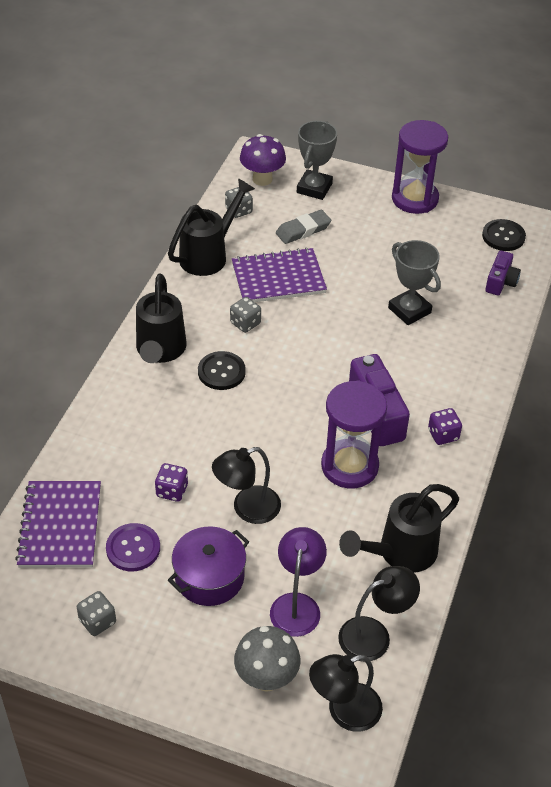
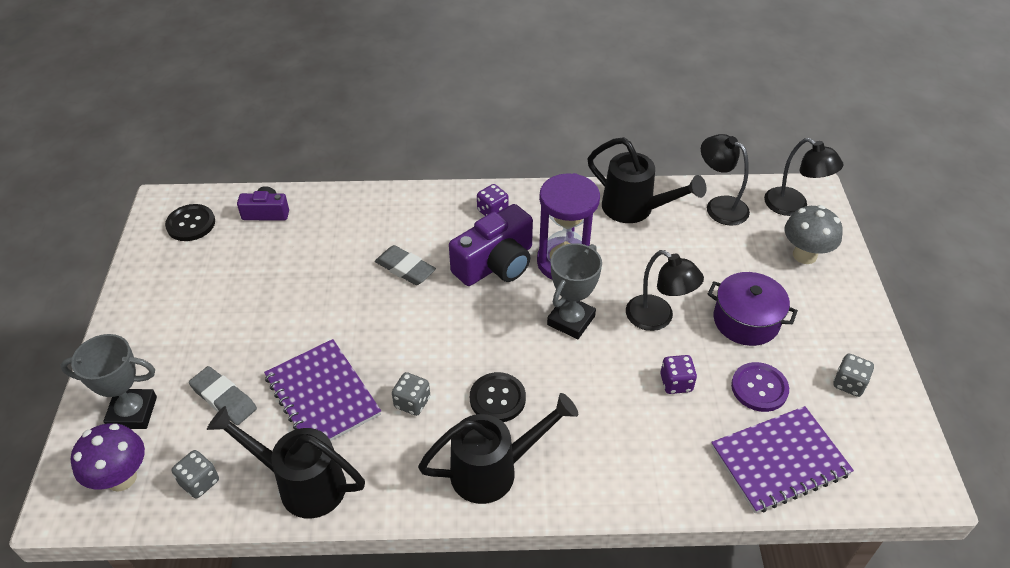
camera: 110 degrees left, 0 degrees up
purple lamp [270,527,327,637] -> none
grey trophy [388,240,441,325] -> grey trophy moved to [547,243,602,339]
purple hourglass [392,120,448,214] -> none
none -> grey eraser [375,245,436,285]

